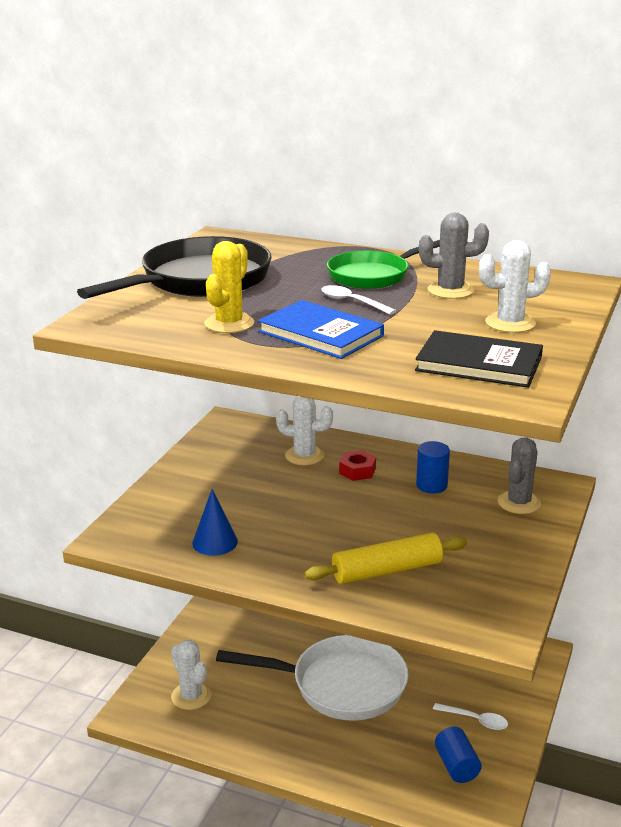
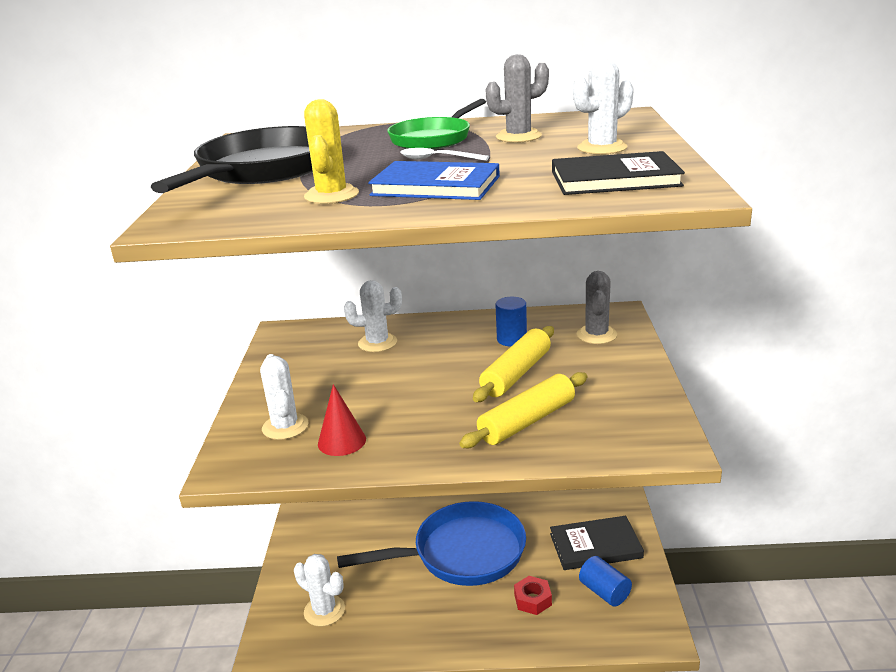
camera: 20 degrees left, 0 degrees up
blue cone [192,489,238,556] -> red cone [318,384,366,456]
white pan [216,635,408,721] -> blue pan [337,501,526,586]
red nut [339,450,376,481] -> red nut moved to [514,576,552,615]
white spoon [433,703,508,730] -> black book [550,516,644,570]
none -> white cactus [260,354,309,440]
none -> yellow rolling pin [473,326,554,402]

